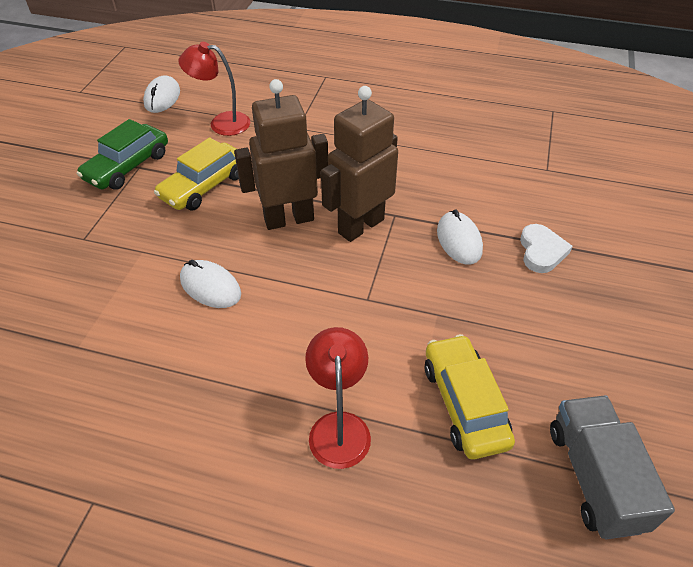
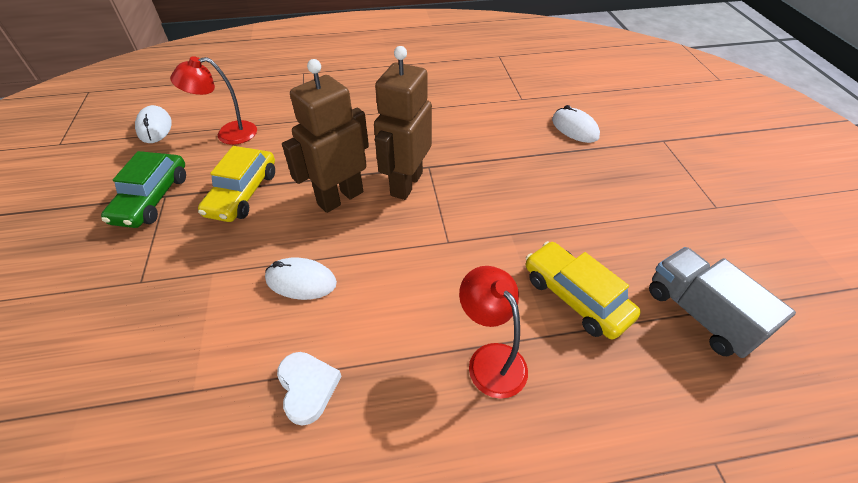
camera: 25 degrees left, 0 degrees up
white mouse [437,210,483,265] -> white mouse moved to [552,105,600,143]
white heart [520,224,573,273] -> white heart moved to [277,352,341,426]

